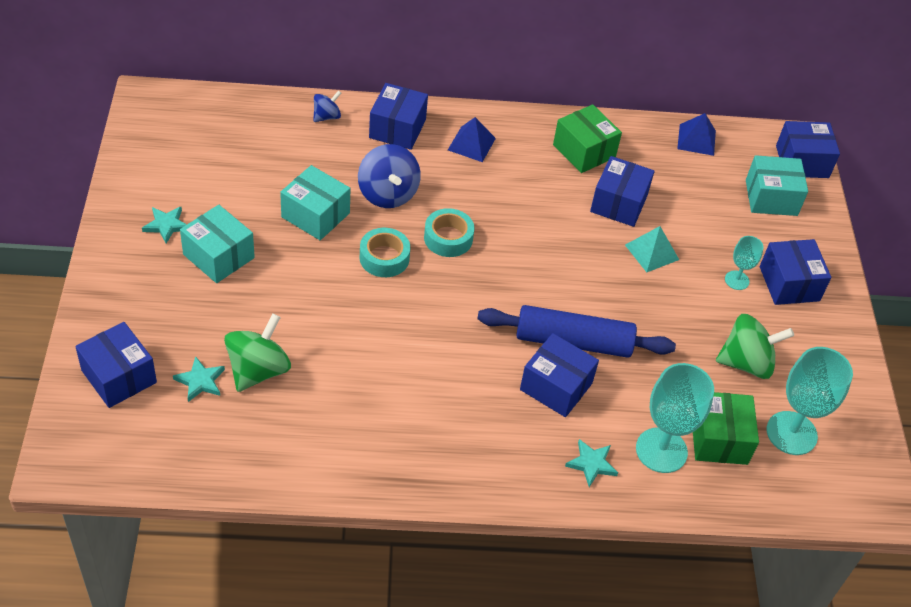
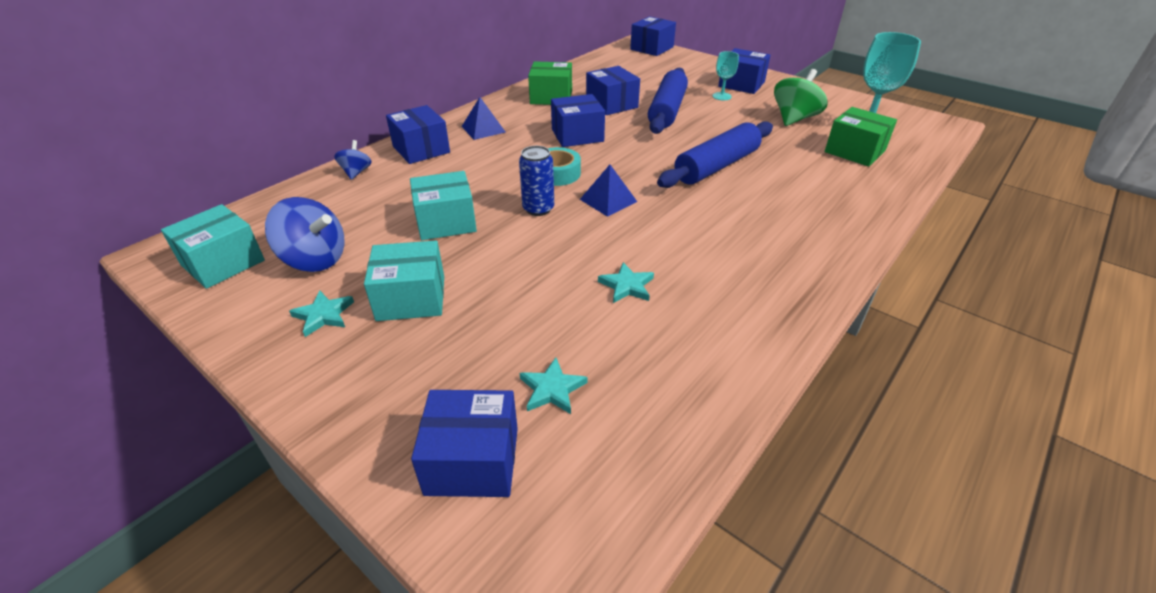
camera: 45 degrees left, 10 degrees down
green spinning top [224,314,291,392] -> none
blue spinning top [358,144,421,208] -> blue spinning top moved to [265,197,344,272]
turquoise tape [360,228,410,277] -> blue can [519,146,554,216]
blue box [520,333,599,417] -> blue box moved to [551,94,605,147]
turquoise star [565,439,618,487] -> turquoise star moved to [598,262,654,303]
turquoise pyramid [625,226,679,272] -> blue rolling pin [648,68,688,134]
turquoise goblet [636,363,714,473] -> none
blue pyramid [677,113,716,156] -> blue pyramid moved to [580,165,637,217]
turquoise box [746,155,808,216] -> turquoise box moved to [161,204,265,289]

